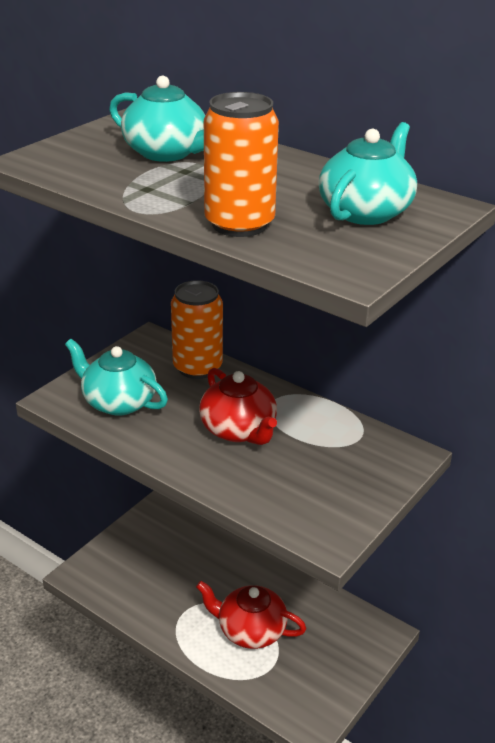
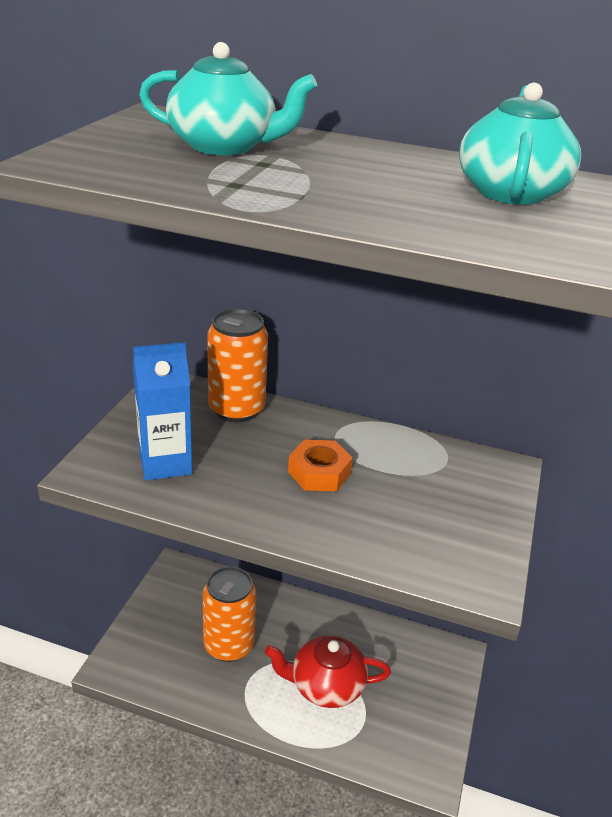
camera: 20 degrees left, 0 degrees up
turquoise teapot [65,339,168,416] -> blue carton [133,342,192,480]
red teapot [199,368,277,445] -> orange nut [288,440,353,491]
orange can [204,92,279,237] -> orange can moved to [203,566,256,662]

